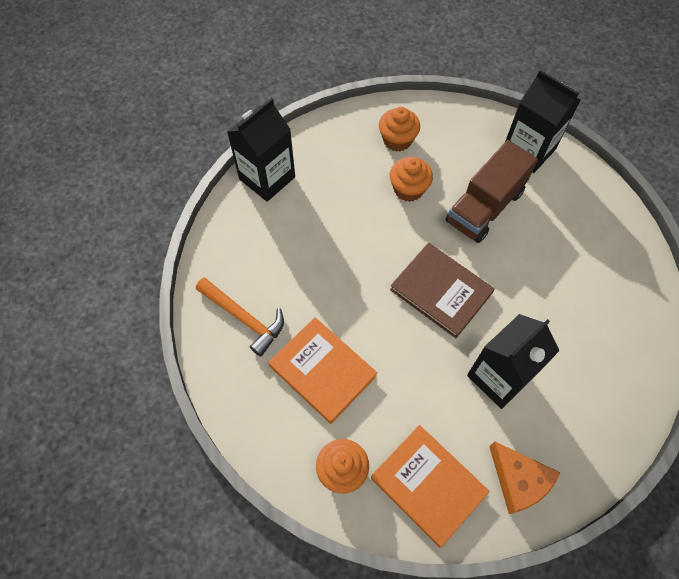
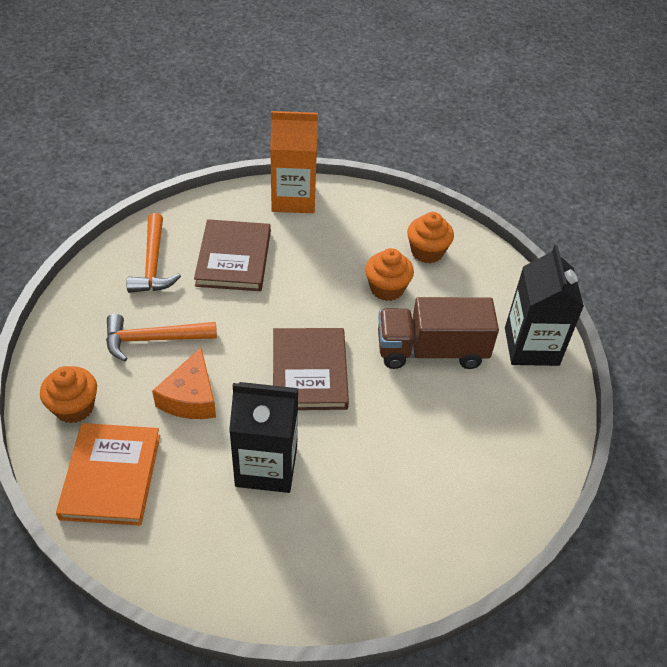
camera: 45 degrees right, 15 degrees down
black carton [227,98,295,202] -> orange carton [270,111,318,213]
orange book [268,317,377,424] -> orange hammer [106,314,217,361]
orange cheese [489,442,560,514] -> orange cheese moved to [152,347,216,419]
none -> brown book [194,219,271,291]

